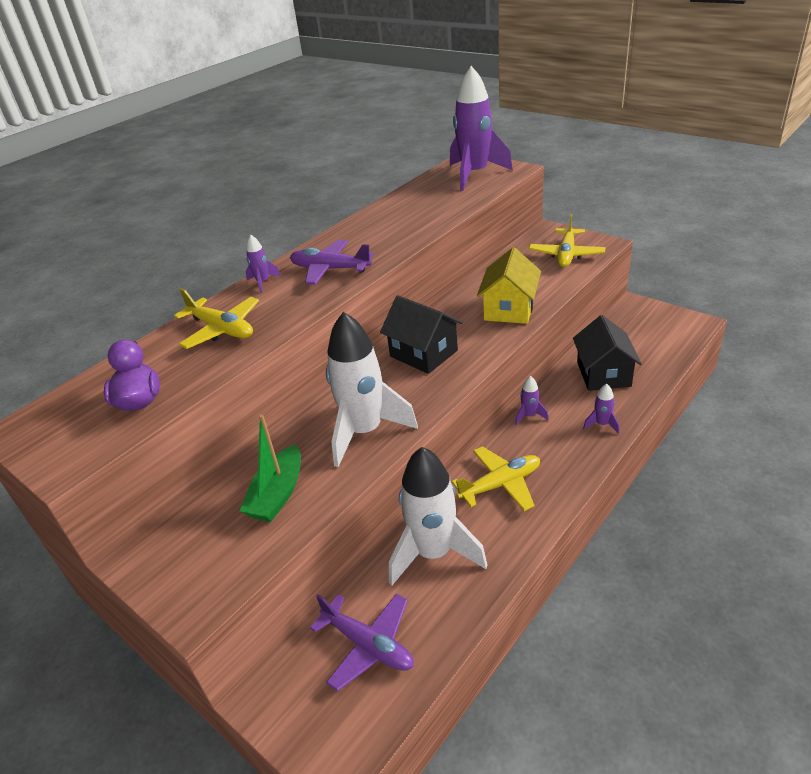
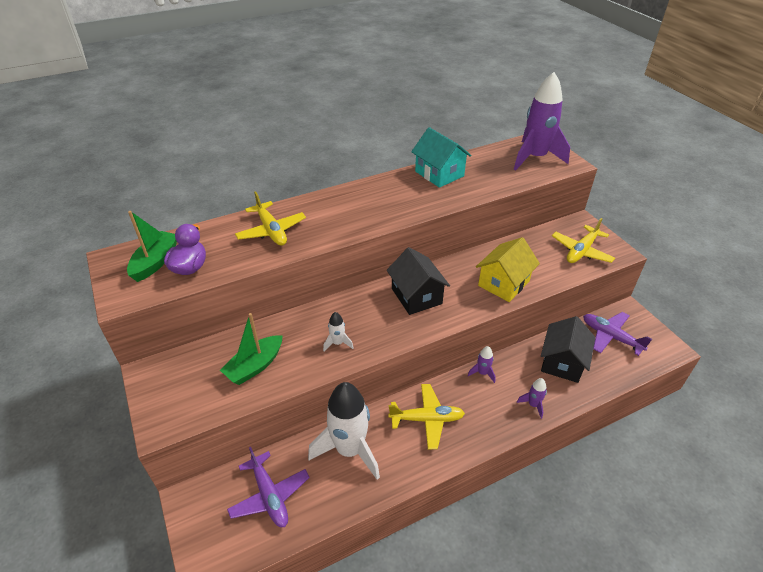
camera: 20 degrees right, 5 degrees up
purple rocket [246,235,281,293] -> none
purple plane [290,240,374,285] -> purple plane moved to [583,312,652,356]
white rocket [326,312,418,467] -> white rocket [323,312,354,351], size x0.42
none -> green boat [127,211,177,282]
none -> turquoise house [411,127,472,188]

